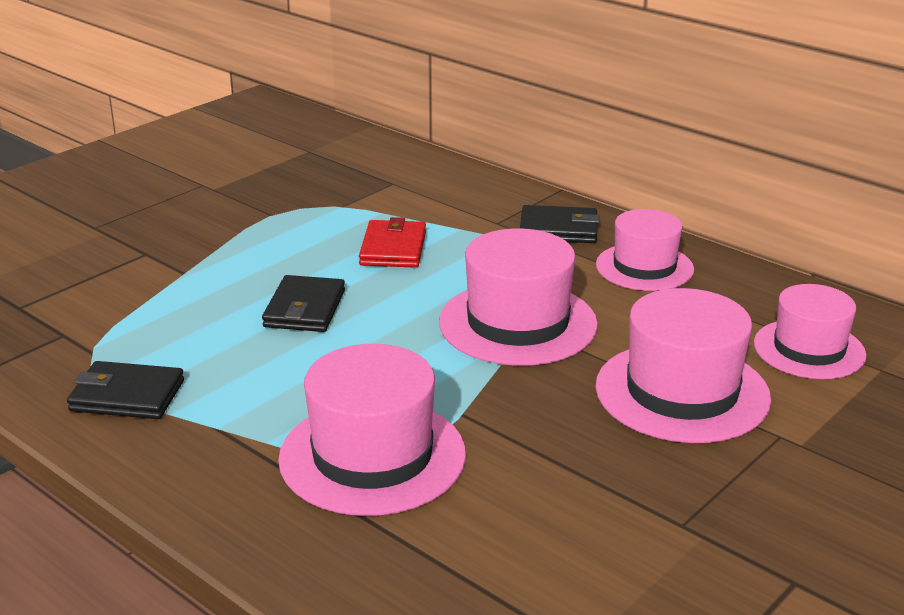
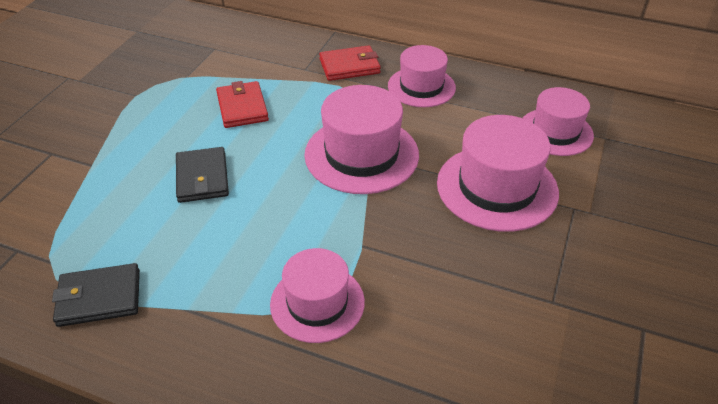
camera: 20 degrees left, 15 degrees up
pink hat [278,344,466,516] -> pink hat [270,248,365,343], size x0.67
black wallet [520,205,600,243] -> red wallet [319,45,381,81]

